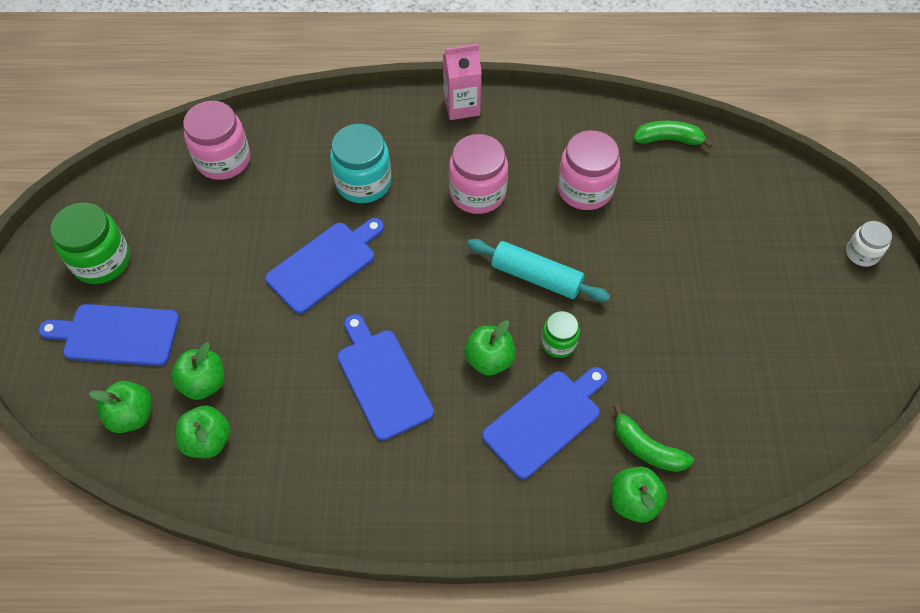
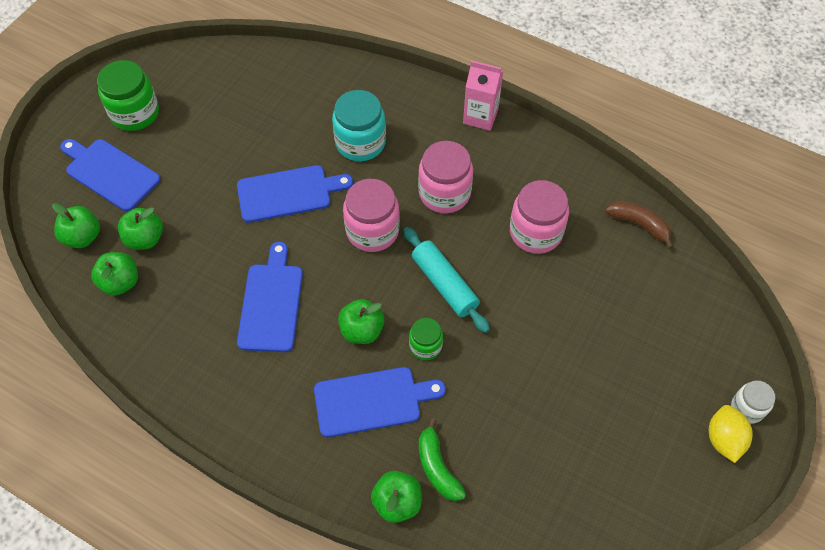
camera: 30 degrees right, 0 degrees up
pink jar [183,101,250,180] -> pink jar moved to [343,179,400,252]
green banana [634,121,713,148] -> brown banana [605,201,674,249]
none -> yellow lemon [709,405,753,463]

